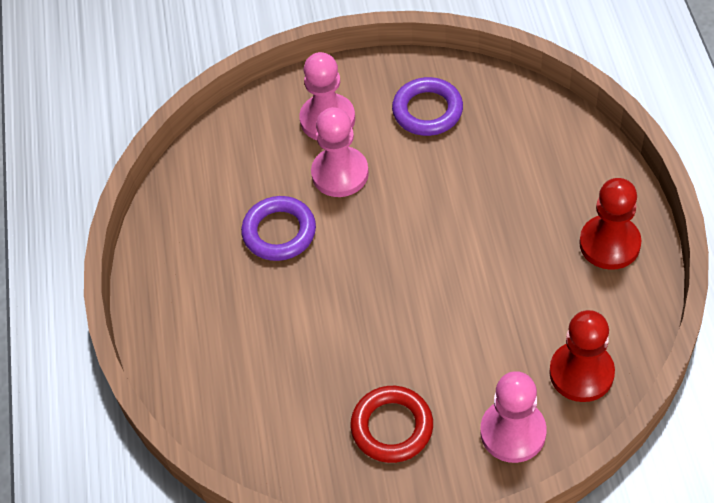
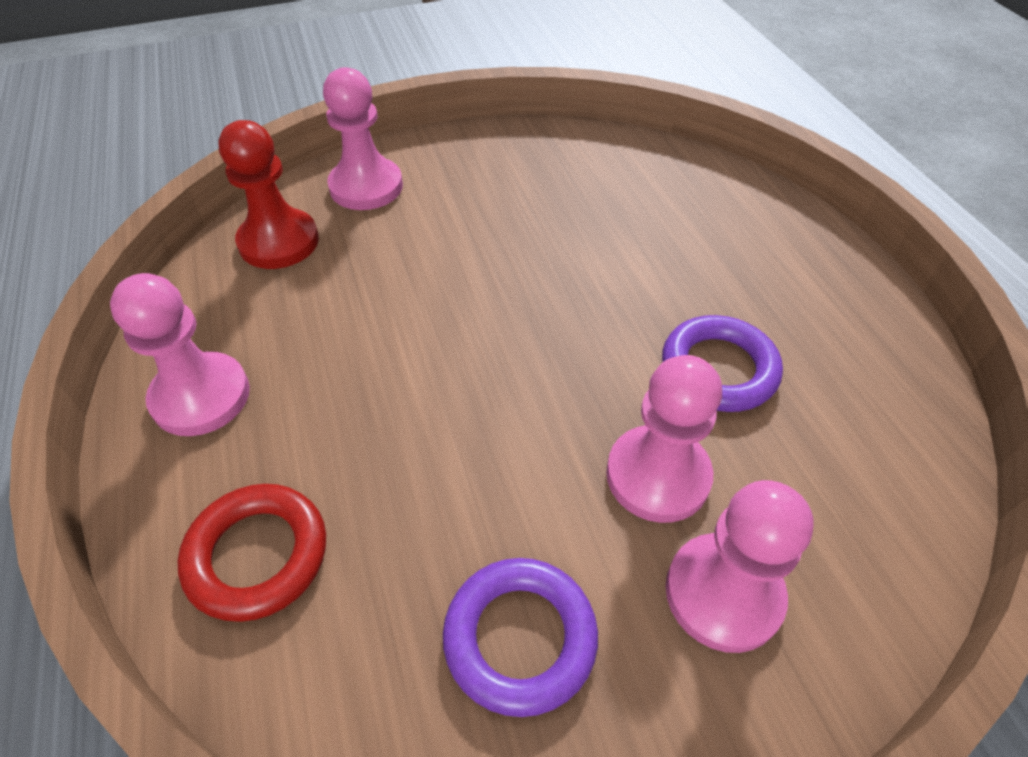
camera: 165 degrees right, 5 degrees down
red ring [350,386,433,463] -> red ring moved to [178,484,326,622]
red pawn [579,178,642,270] -> pink pawn [110,273,250,436]

